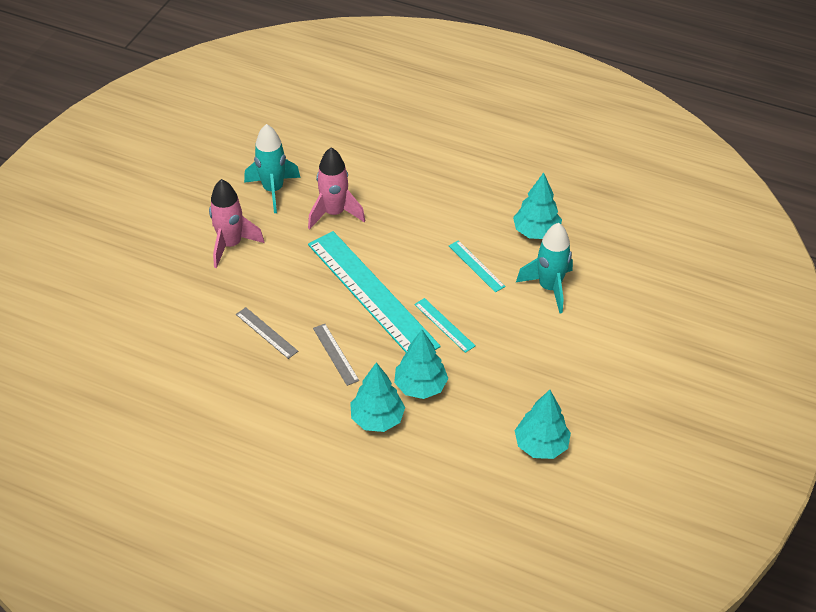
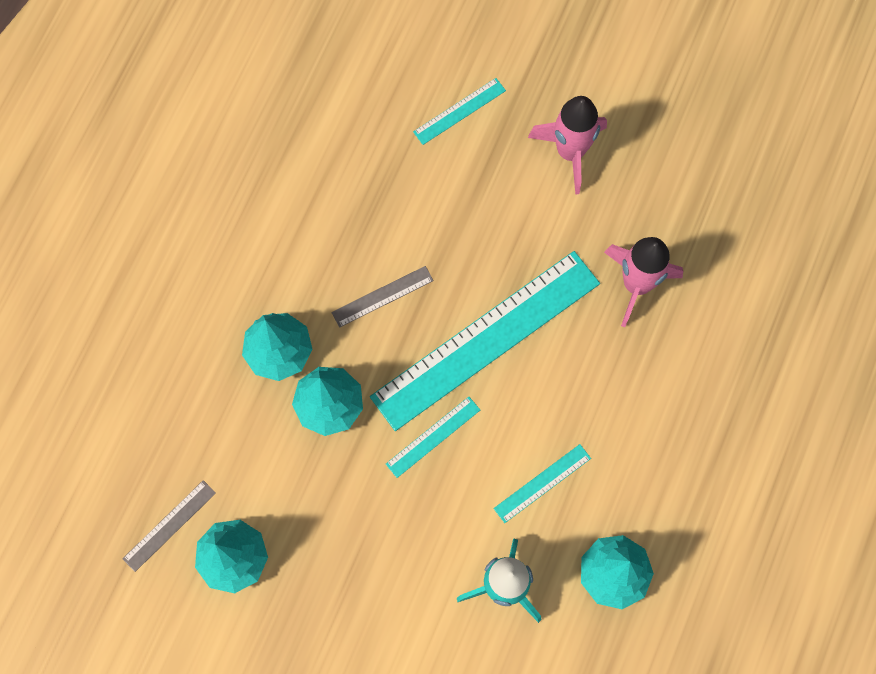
camera: 90 degrees right, 25 degrees up
grey ruler [236,307,298,359] -> grey ruler moved to [123,480,216,572]
turquoise rocket [244,124,301,213] -> none
none -> turquoise ruler [413,78,506,145]

